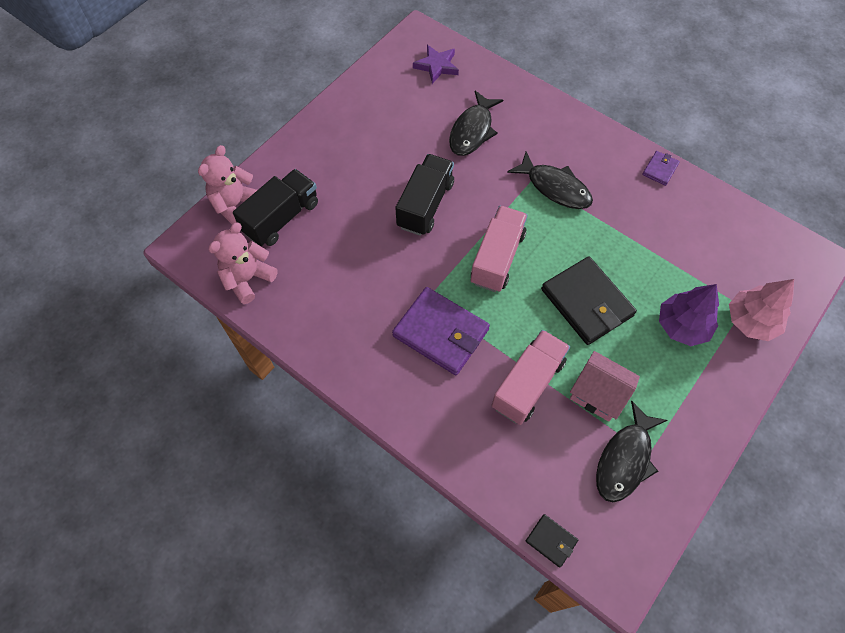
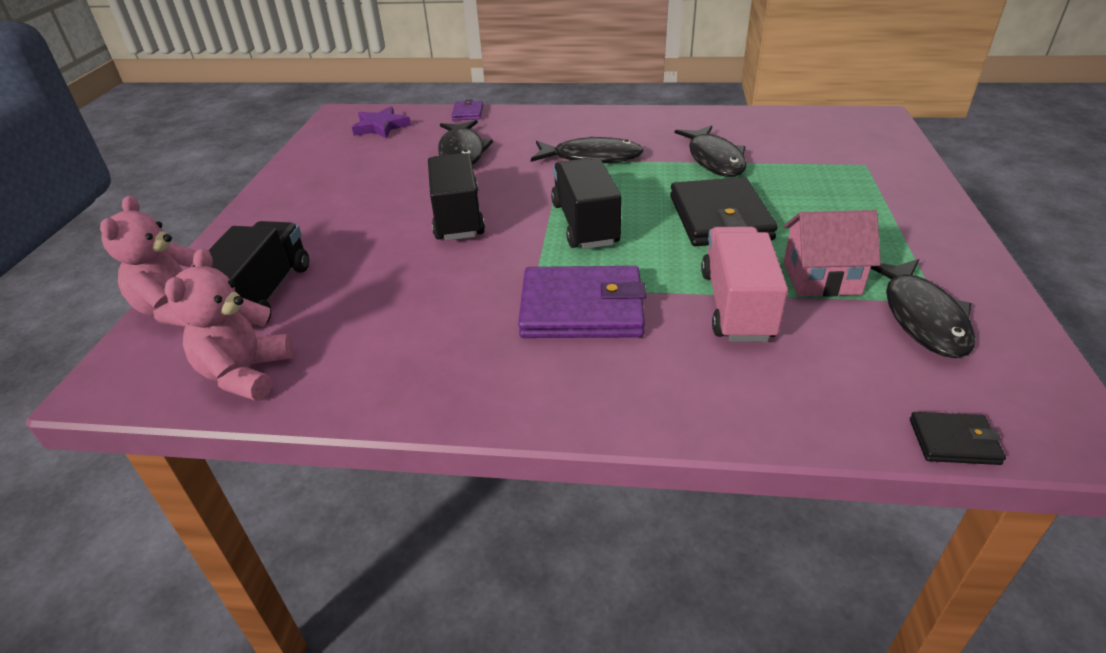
camera: 30 degrees left, 25 degrees down
pink truck [471,206,528,292] -> black truck [551,158,622,249]
black wallet [541,256,637,345] -> black wallet turned 60 degrees clockwise [670,177,778,246]
purple wallet [642,151,680,186] -> purple wallet moved to [451,99,483,120]
purple tree [659,284,719,346] -> none
pink tree [729,279,794,341] -> none
none -> black fish [674,125,746,177]

